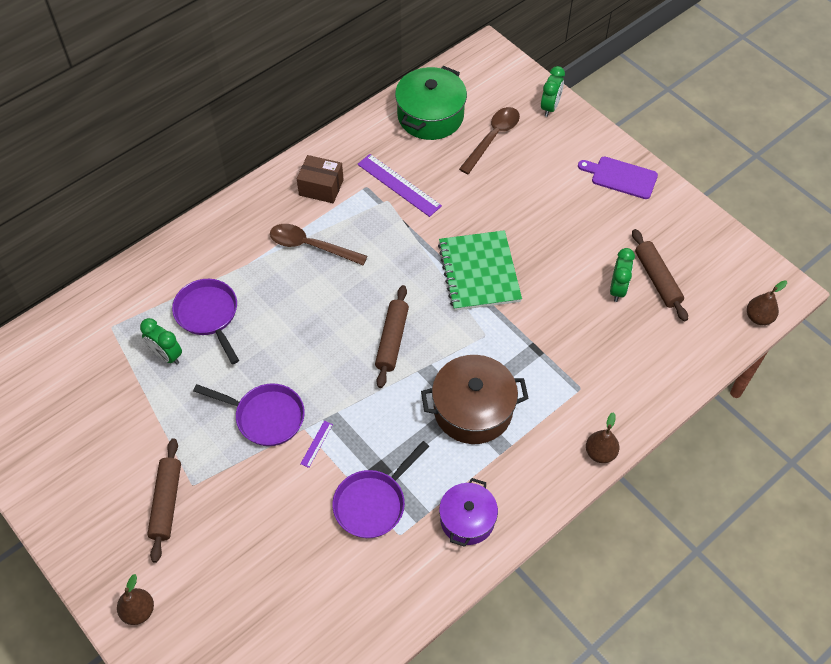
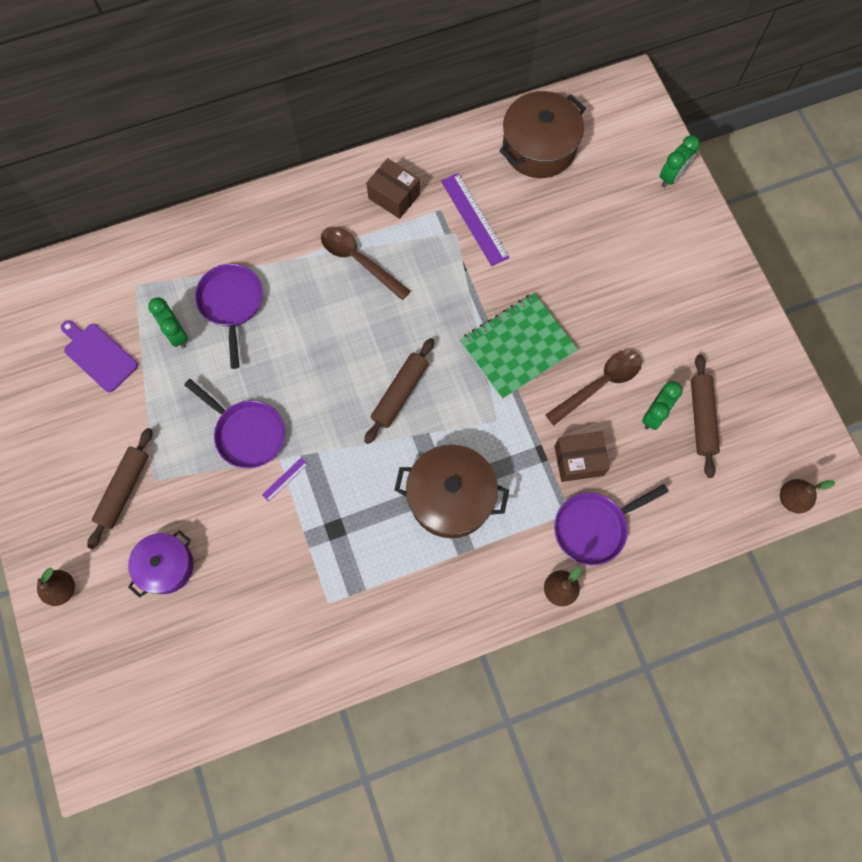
camera: 20 degrees right, 15 degrees up
purple pan [332,441,429,538] -> purple pan moved to [554,484,669,565]
green pot [395,66,467,140] -> brown pot [499,91,586,178]
green notebook [438,230,522,311] -> green notebook turned 45 degrees clockwise [460,293,578,399]
purple pot [439,478,498,547] -> purple pot moved to [128,530,193,598]
brown spoon [459,107,520,174] -> brown spoon moved to [546,350,642,425]
purple cutting board [578,157,658,199] -> purple cutting board moved to [61,320,138,392]
none -> brown box [554,431,610,482]

